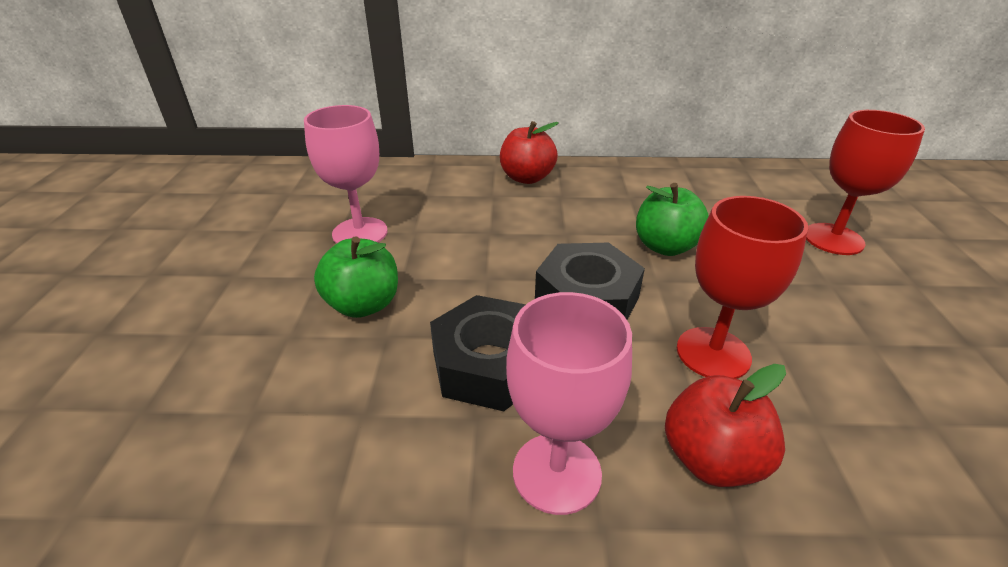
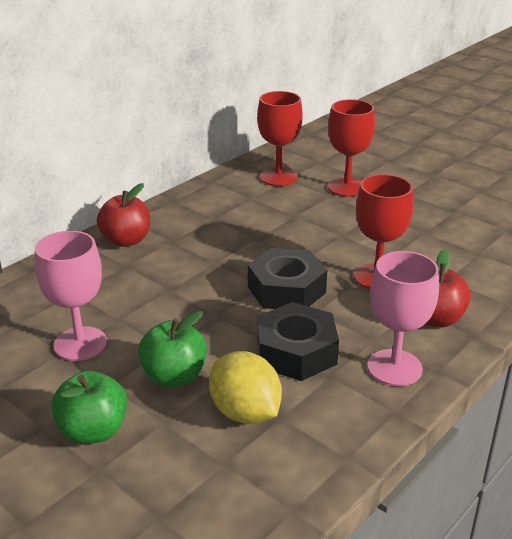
camera: 50 degrees left, 5 degrees down
green apple [636,183,709,256] -> green apple moved to [51,371,128,444]
none -> yellow lemon [209,351,282,424]
none -> red goblet [257,91,303,186]

